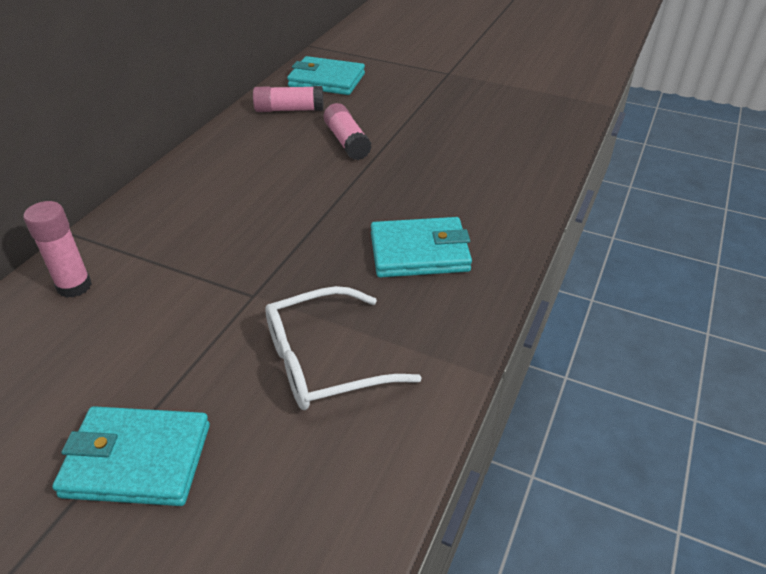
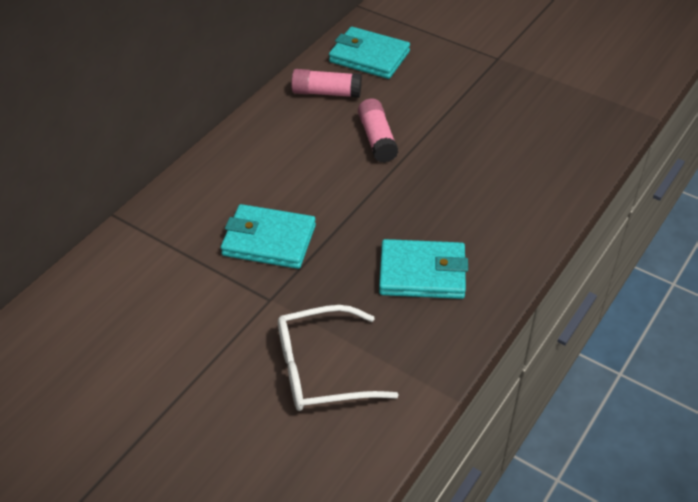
camera: 10 degrees right, 5 degrees up
pink glue stick [24,201,92,298] -> none
turquoise wallet [52,406,210,506] -> turquoise wallet moved to [221,204,316,269]

